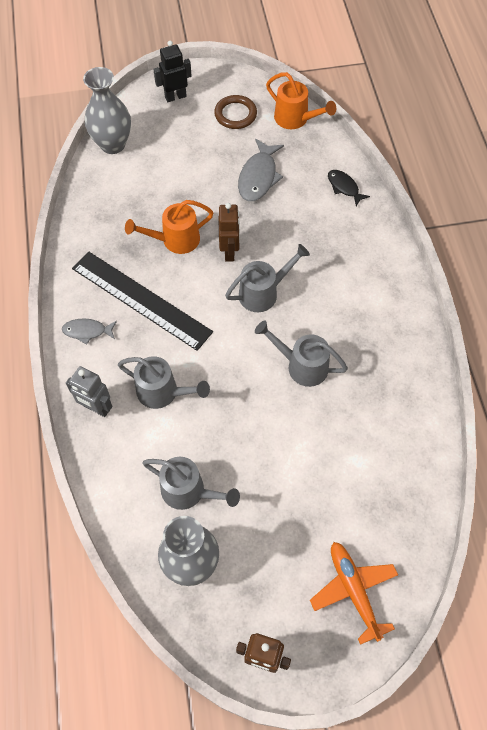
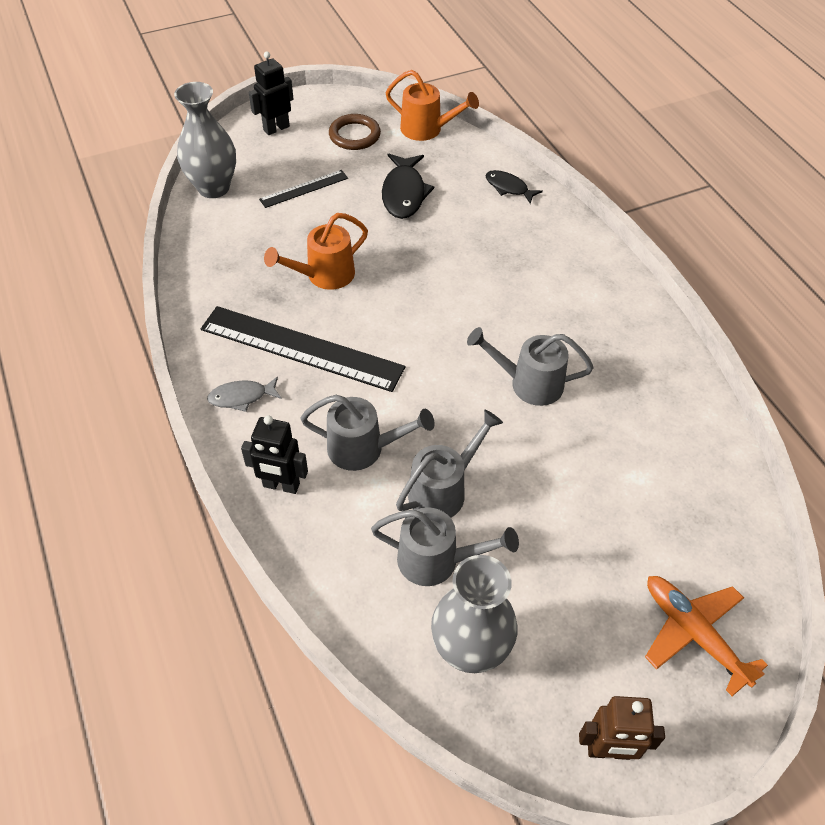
camera: 15 degrees left, 10 degrees down
grey robot [66,366,112,417] -> black robot [241,415,308,494]
brown robot [219,203,240,262] -> none
grey watering can [225,244,310,312] -> grey watering can moved to [396,409,503,518]
grey fish [238,139,284,201] -> black fish [382,154,434,219]
none -> black ruler [259,170,348,208]

